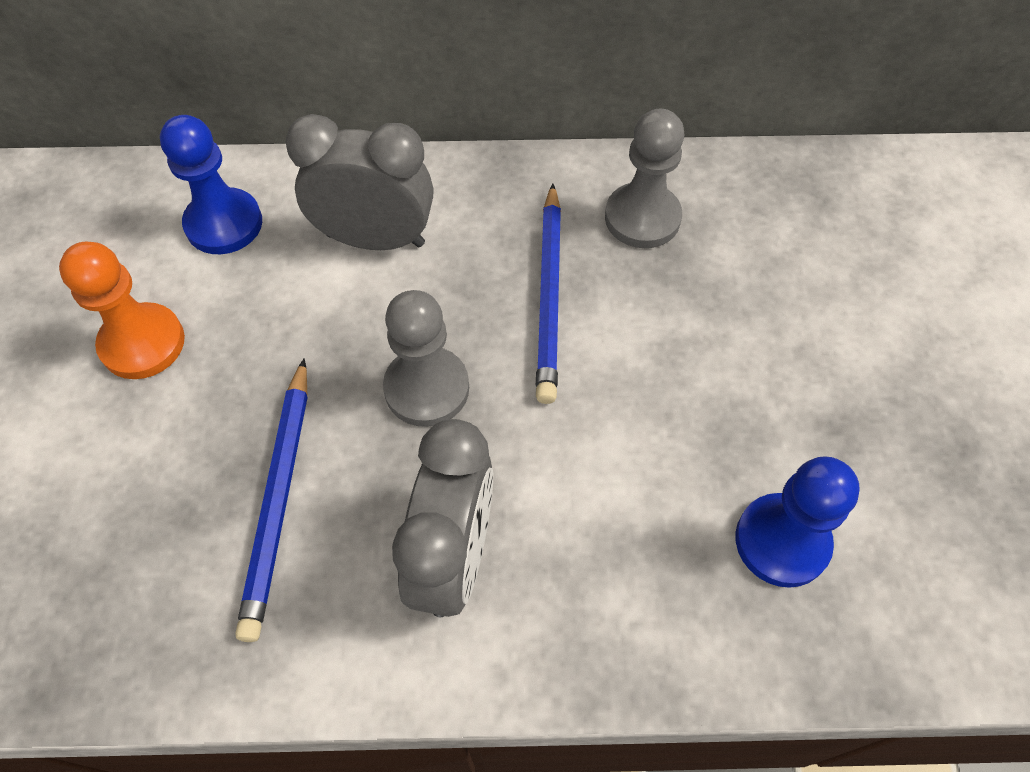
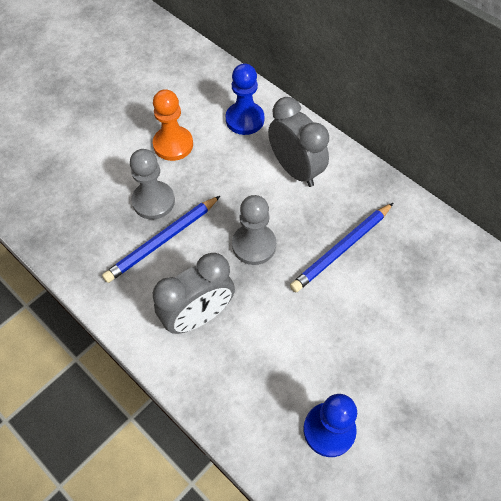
camera: 45 degrees right, 0 degrees up
grey pawn [605,109,684,248] -> grey pawn moved to [130,149,175,219]

